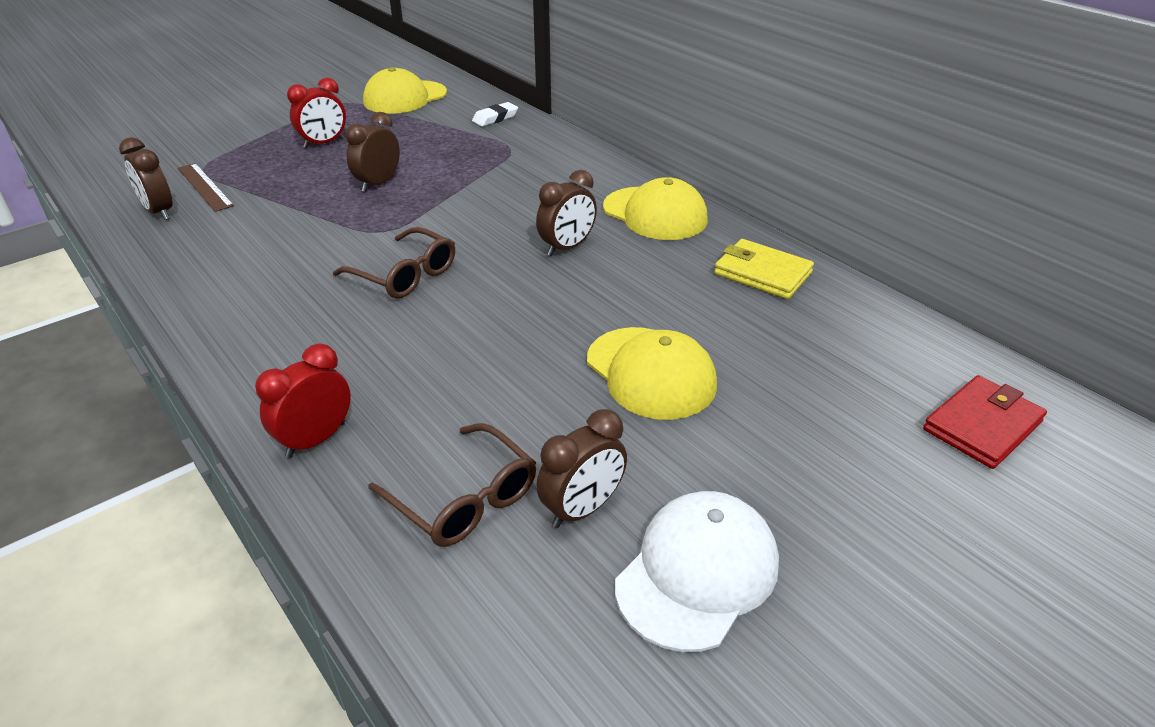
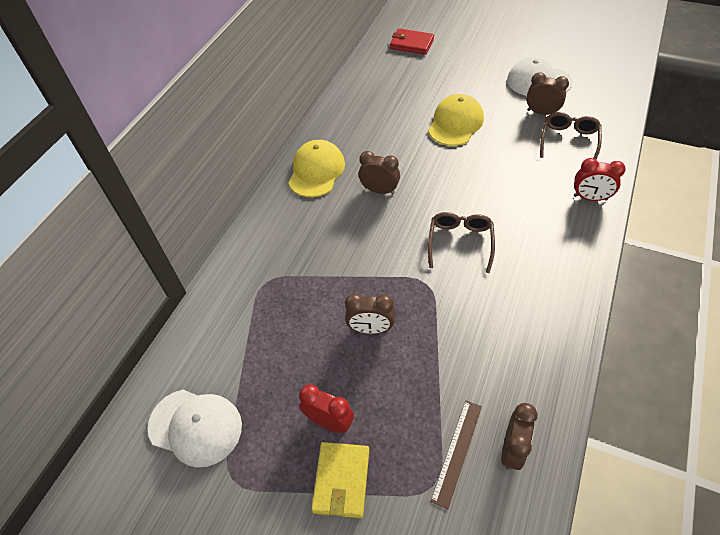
camera: 115 degrees left, 15 degrees up
yellow cap [363,67,447,114] -> white cap [148,390,242,467]
white eraser [472,102,518,127] -> none
yellow wallet [714,239,814,299] -> yellow wallet moved to [311,442,369,518]

